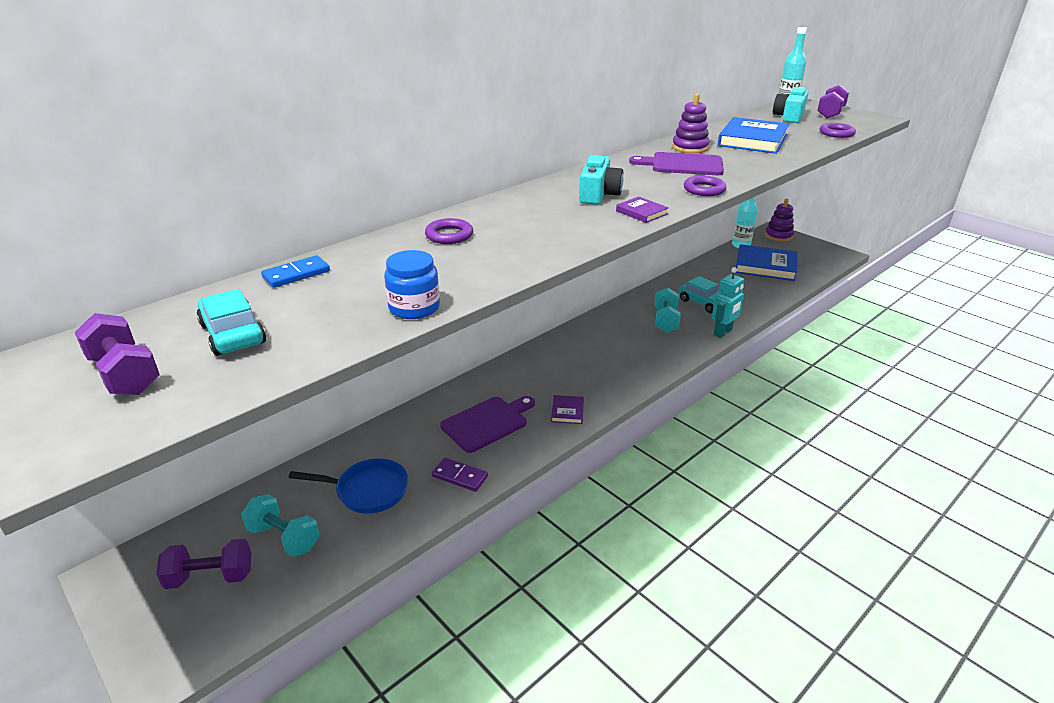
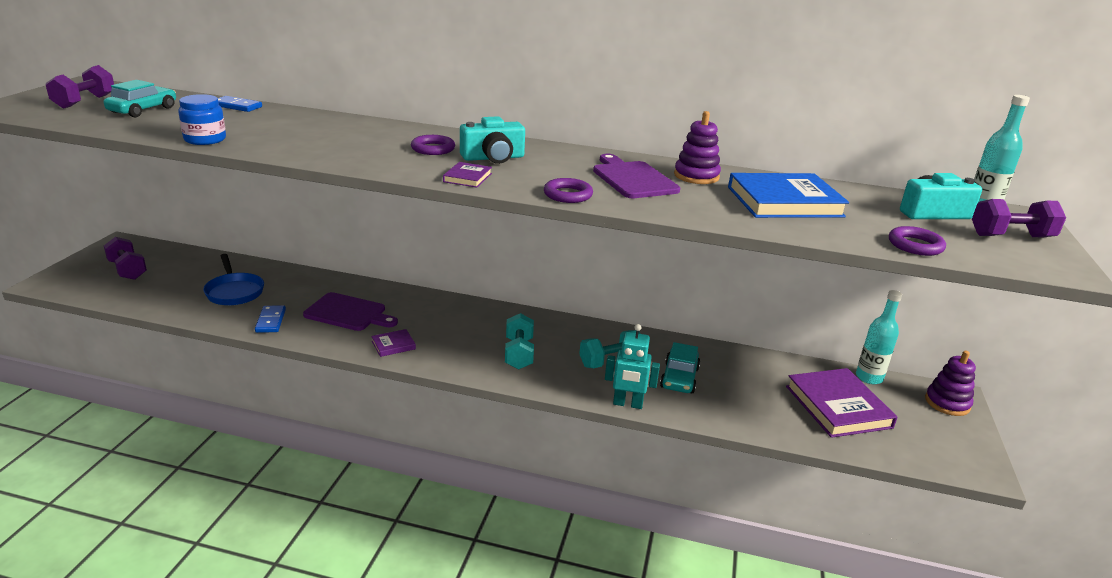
camera: 55 degrees right, 5 degrees down
turquoise dumbbell [241,494,320,557] -> turquoise dumbbell moved to [505,313,534,369]
purple ring [425,218,473,244] -> purple ring moved to [411,135,455,155]
purple domino [432,458,488,492] -> blue domino [255,305,286,333]
blue book [735,244,797,281] -> purple book [786,368,897,438]

